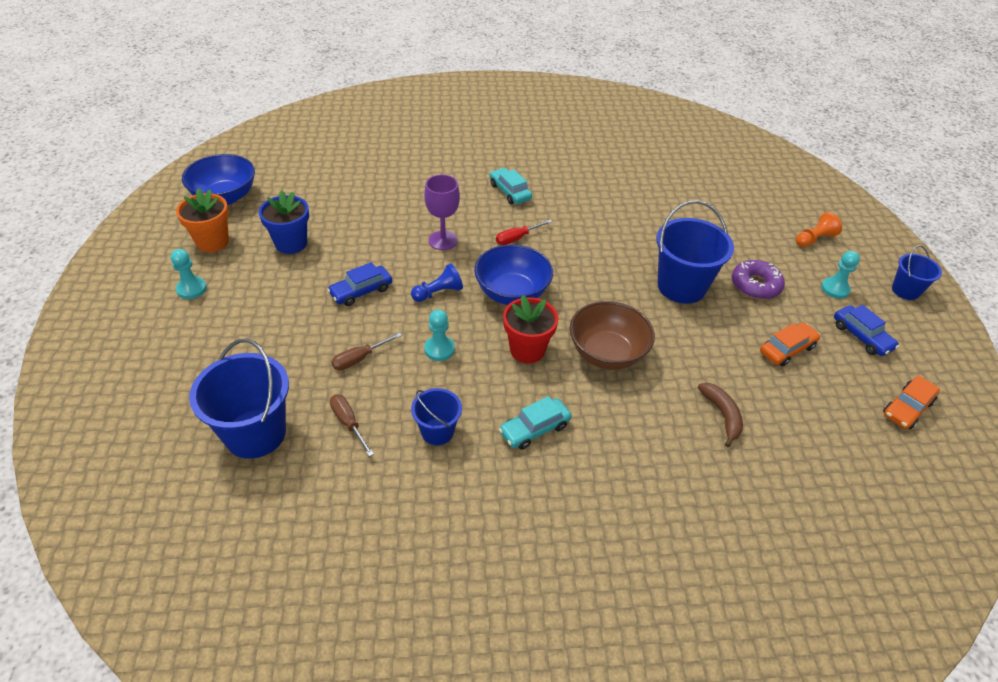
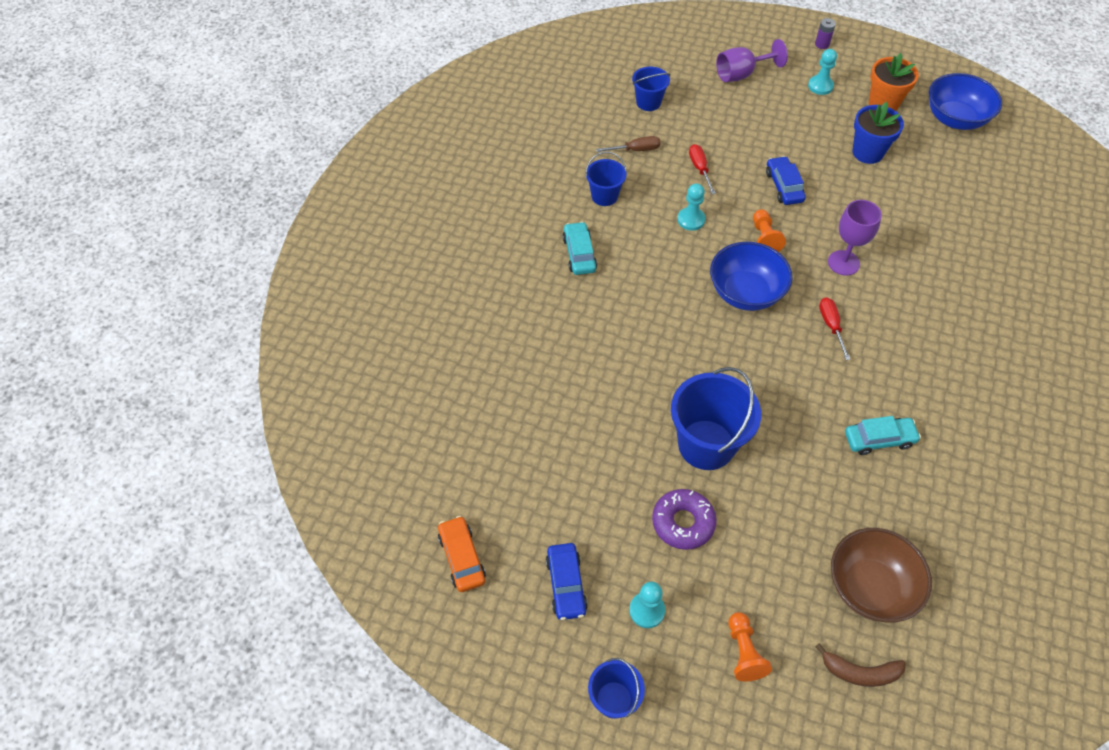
camera: 115 degrees right, 10 degrees up
blue bucket [189,339,289,459] -> blue bucket [632,67,670,111], size x0.55
brown screwdriver [331,332,402,370] -> red screwdriver [689,144,716,194]
blue pawn [411,263,463,302] -> orange pawn [753,209,786,252]
turquoise car [490,168,532,204] -> turquoise car moved to [845,416,921,455]
red flower pot [503,295,558,363] -> none
brown bowl [570,301,655,370] -> brown bowl moved to [831,528,932,623]
brown banana [698,383,743,447] -> brown banana moved to [815,643,906,687]
orange car [760,322,821,366] -> none
blue car [834,305,899,356] -> blue car turned 90 degrees counterclockwise [546,543,588,620]
none -> purple goblet [716,39,788,82]
none -> purple battery [815,18,836,49]

